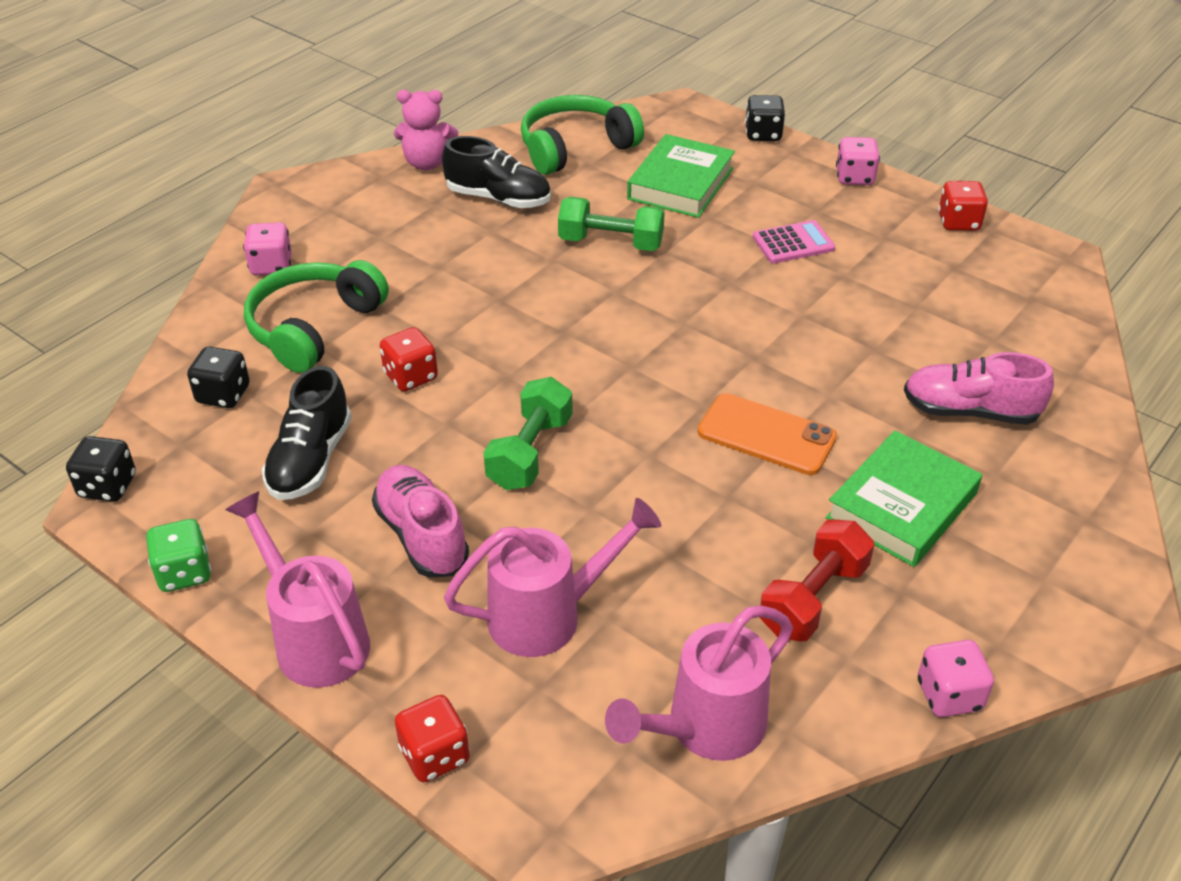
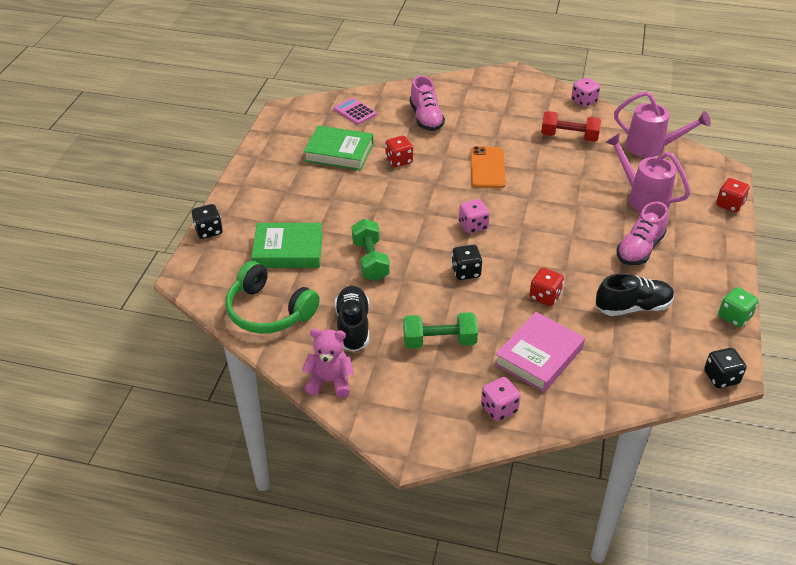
camera: 115 degrees left, 0 degrees up
black dice [187,347,250,408] -> black dice moved to [451,245,483,280]
pink watering can [225,491,370,688] -> none
green headphones [244,260,389,373] -> pink book [495,312,585,393]
pink teddy bear [394,90,458,170] -> pink teddy bear turned 60 degrees counterclockwise [302,329,354,398]
green dumbbell [483,377,573,490] -> green dumbbell moved to [403,312,478,349]
pink calculator [753,220,835,263] -> pink calculator moved to [333,97,377,125]
green book [826,430,982,567] -> green book moved to [304,125,373,171]
pink dice [836,137,880,185] -> pink dice moved to [459,199,490,234]
red dice [938,181,988,231] -> red dice moved to [385,136,413,167]

